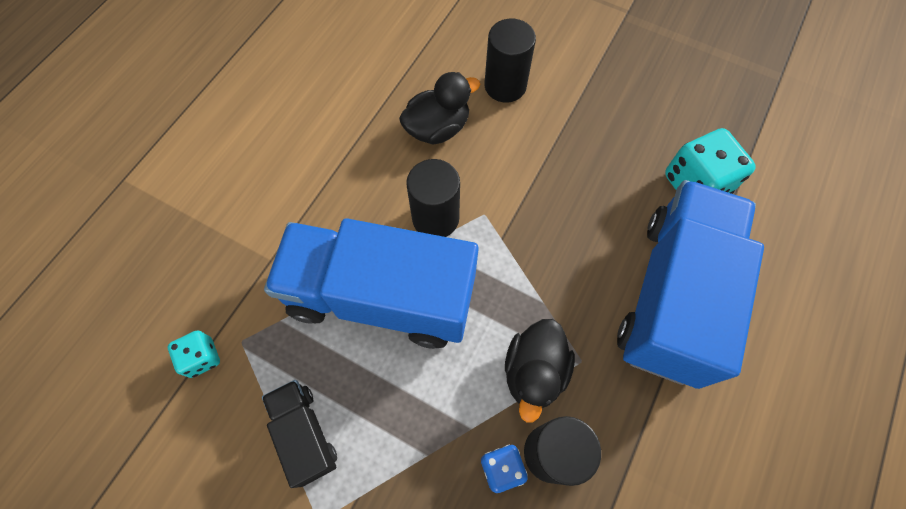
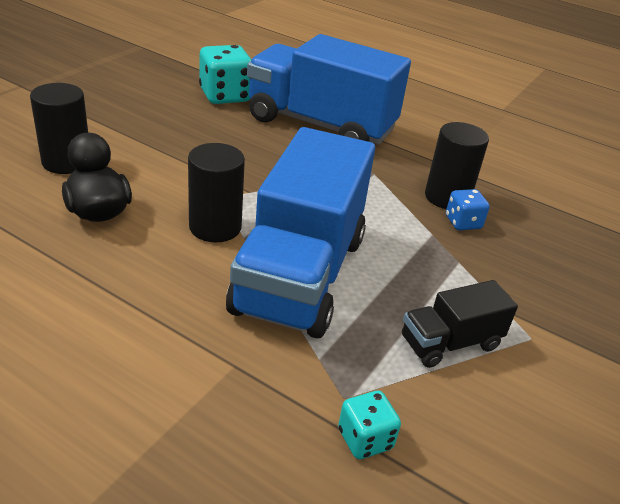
camera: 90 degrees left, 30 degrees down
black duck [505,319,575,423] -> none

